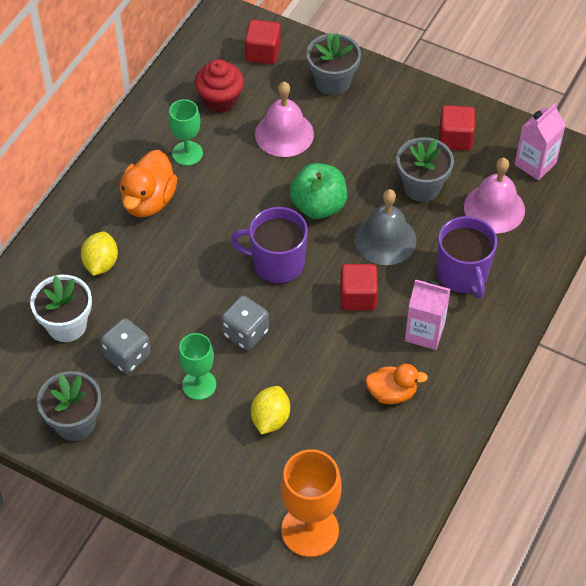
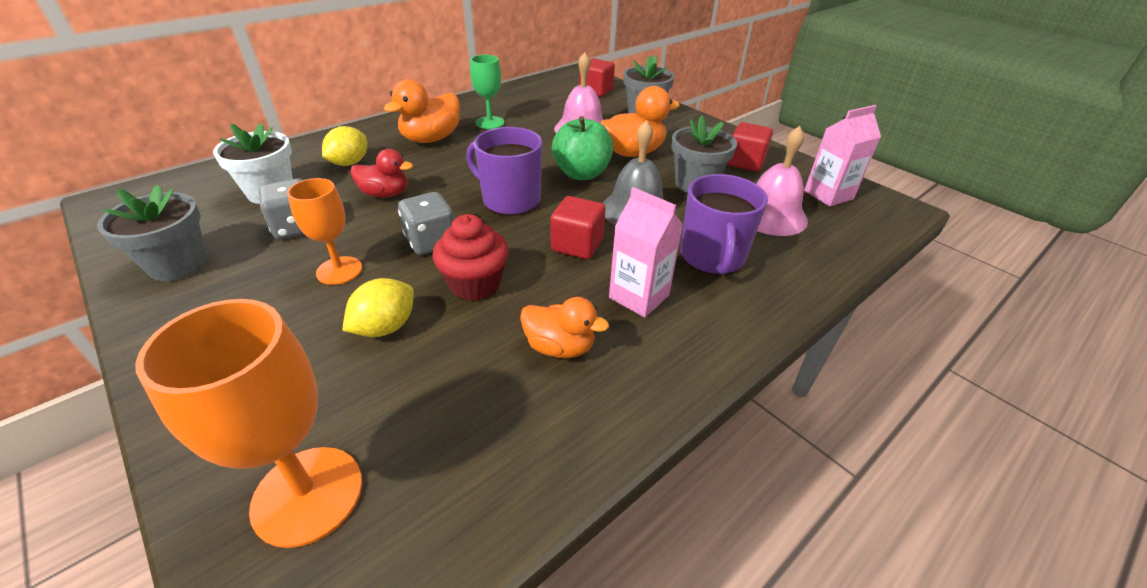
camera: 20 degrees right, 15 degrees down
green goblet [178,333,216,400] -> orange goblet [287,178,362,285]
red cupcake [195,59,244,113] -> red cupcake moved to [433,214,509,301]
none -> red duck [351,149,413,198]
none -> orange duck [601,86,680,157]

